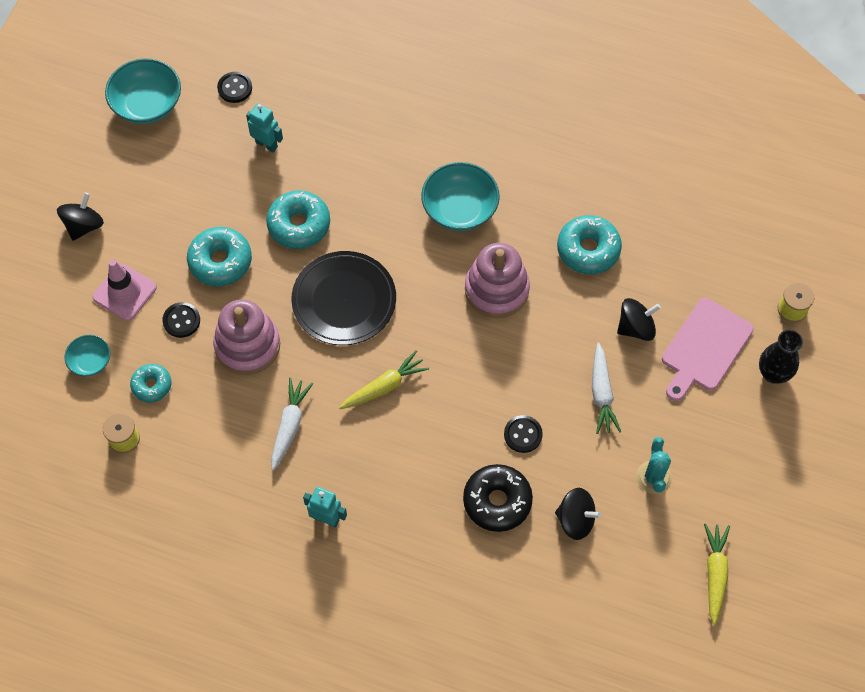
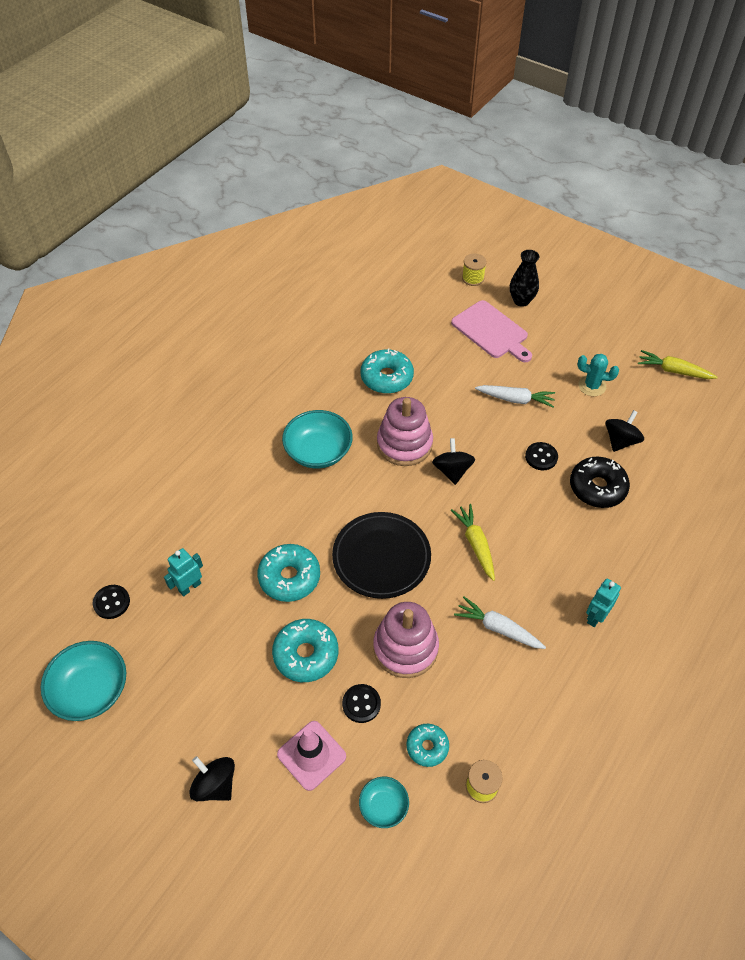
camera: 75 degrees left, 10 degrees down
black spinning top [617,298,661,341] -> black spinning top moved to [432,438,475,485]

